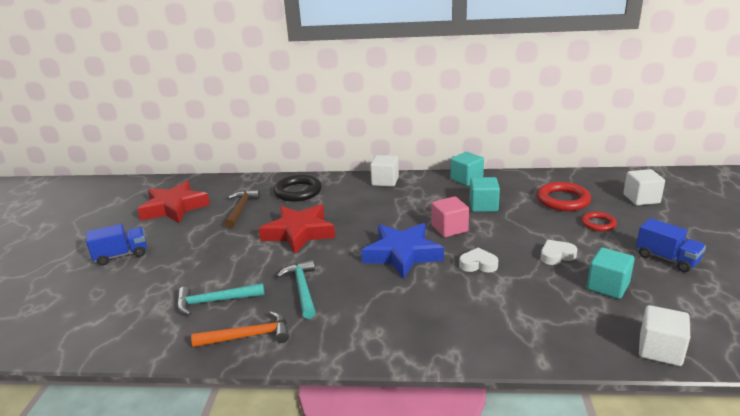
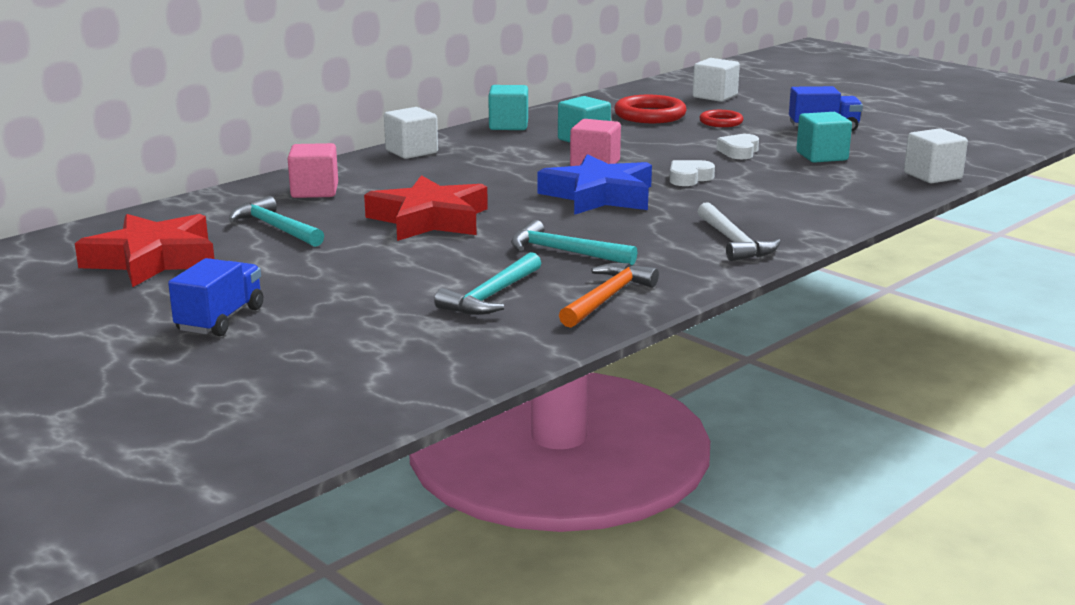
camera: 50 degrees left, 5 degrees down
brown hammer [225,190,260,228] -> turquoise hammer [229,196,324,247]
black ring [274,175,322,202] -> pink cube [288,143,338,198]
none -> white hammer [698,202,781,261]

